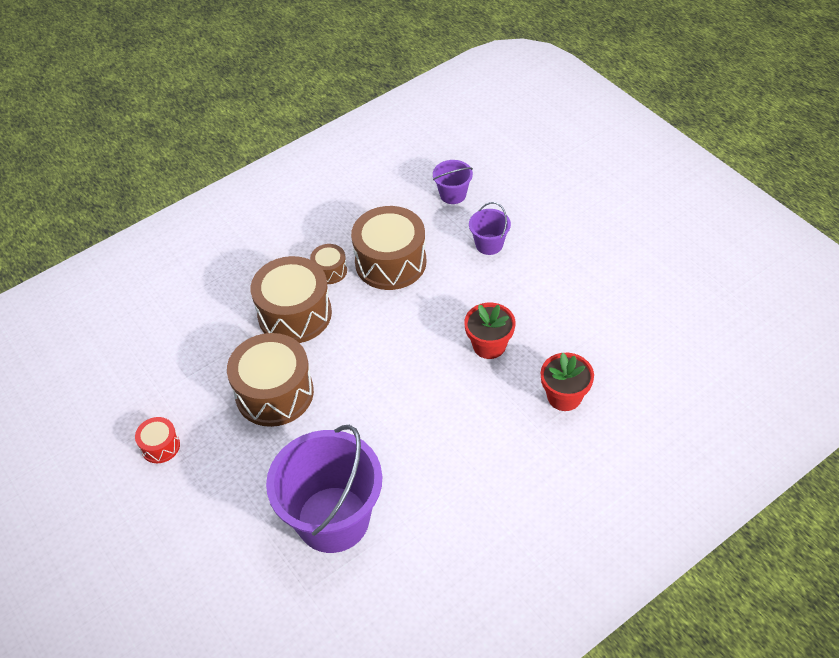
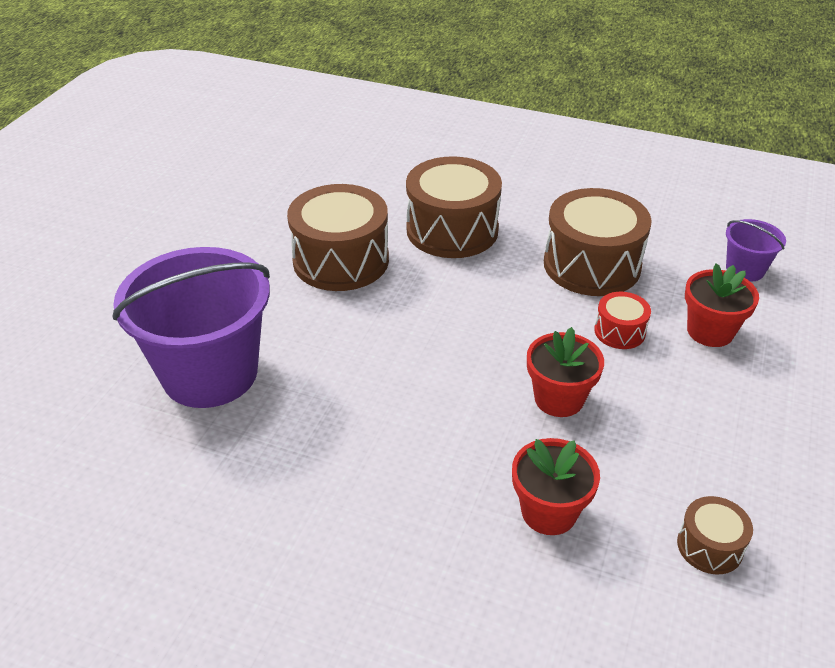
camera: 55 degrees right, 10 degrees down
red drum [135,417,180,463] -> red drum moved to [594,292,651,349]
brown drum [310,244,347,284] -> brown drum moved to [677,496,753,574]
purple bucket [469,202,511,255] -> red flower pot [685,263,759,347]

